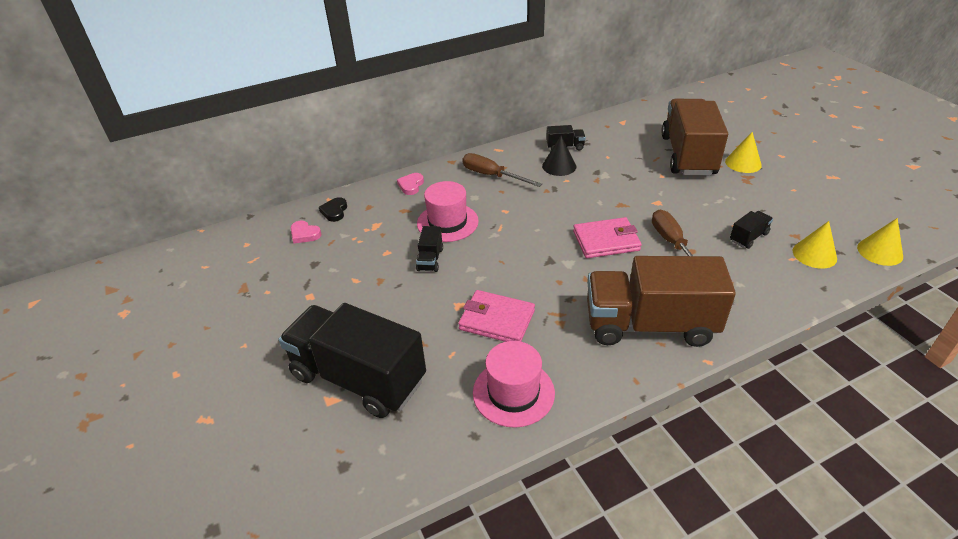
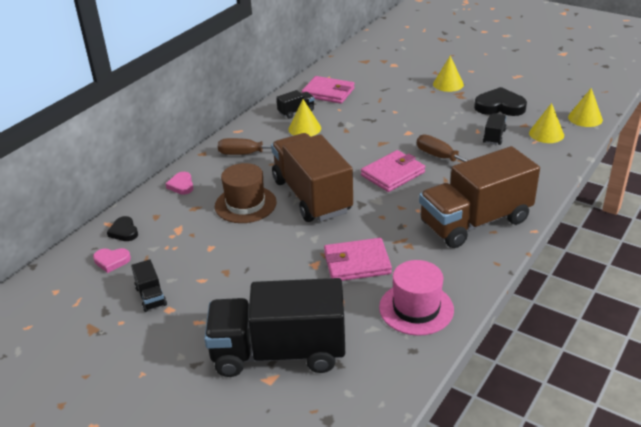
camera: 30 degrees left, 5 degrees down
black truck [416,226,443,272] -> black truck moved to [131,259,167,312]
pink hat [417,181,479,242] -> brown hat [215,163,277,223]
black cone [542,136,576,176] -> yellow cone [289,99,321,137]
brown truck [661,99,728,175] -> brown truck moved to [271,133,353,222]
none -> pink wallet [302,76,355,104]
none -> black heart [474,87,527,116]

